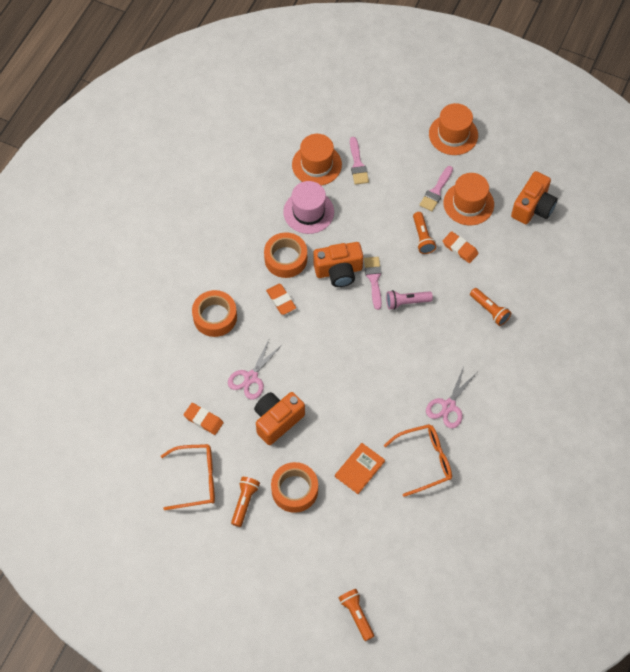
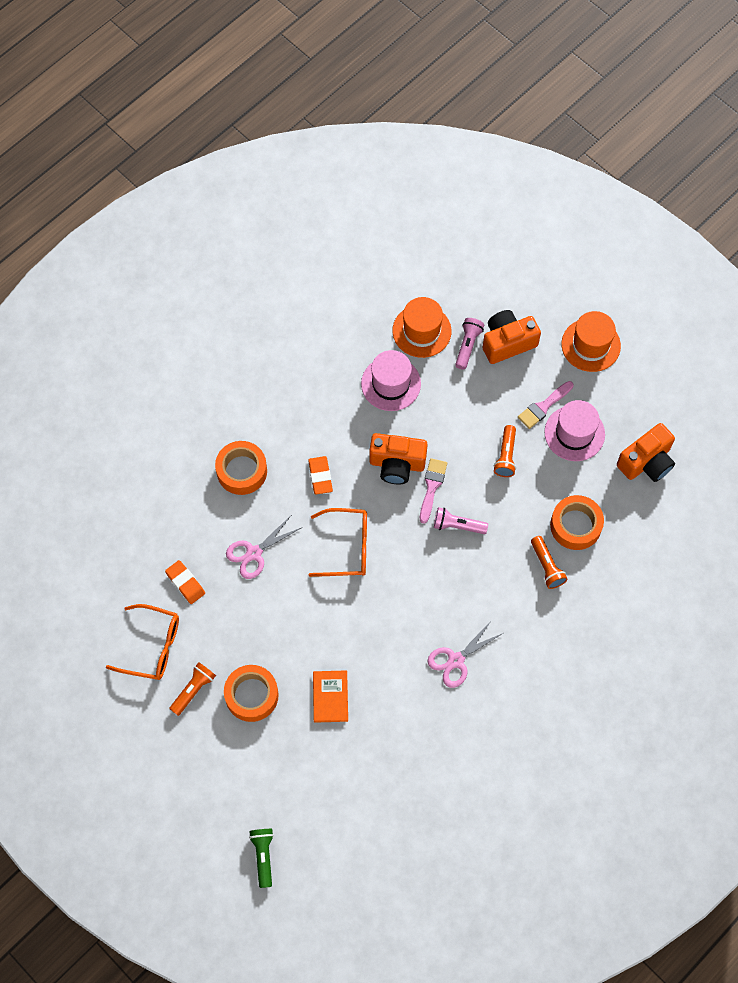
camera: 20 degrees right, 5 degrees up
orange camera [254,392,305,445] -> orange camera moved to [483,310,541,364]
orange tape [264,233,307,278] -> orange tape moved to [550,495,604,550]
orange book [335,443,385,494] -> orange book turned 60 degrees counterclockwise [313,670,348,723]
orange flashlight [339,589,374,641] -> green flashlight [249,829,274,888]
pink brush [350,137,369,185] -> pink flashlight [455,318,484,370]
orange glasses [384,424,452,497] -> orange glasses moved to [309,508,367,577]
orange hat [443,173,494,225] -> pink hat [544,400,605,461]
orange eraser [443,231,479,263] -> none

